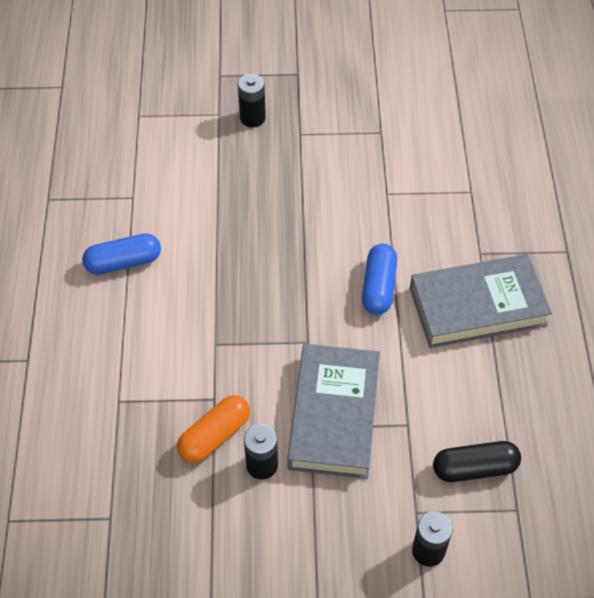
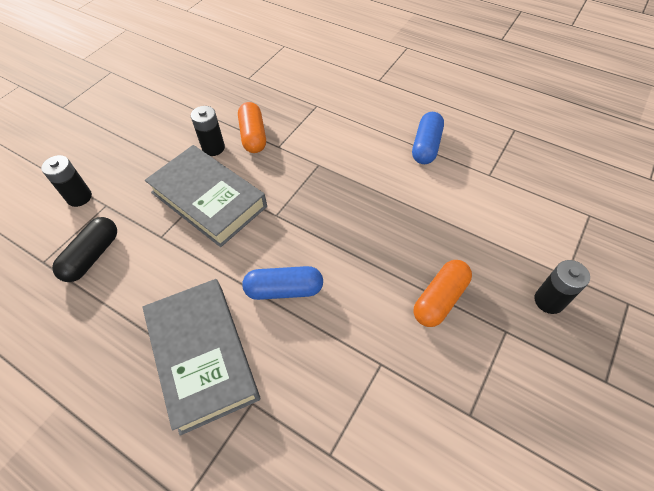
camera: 125 degrees right, 0 degrees up
blue capsule [362,244,397,315] -> blue capsule turned 45 degrees counterclockwise [242,266,323,300]
grey book [410,254,552,348] -> grey book turned 45 degrees counterclockwise [142,279,260,436]
none -> orange capsule [414,260,472,327]

